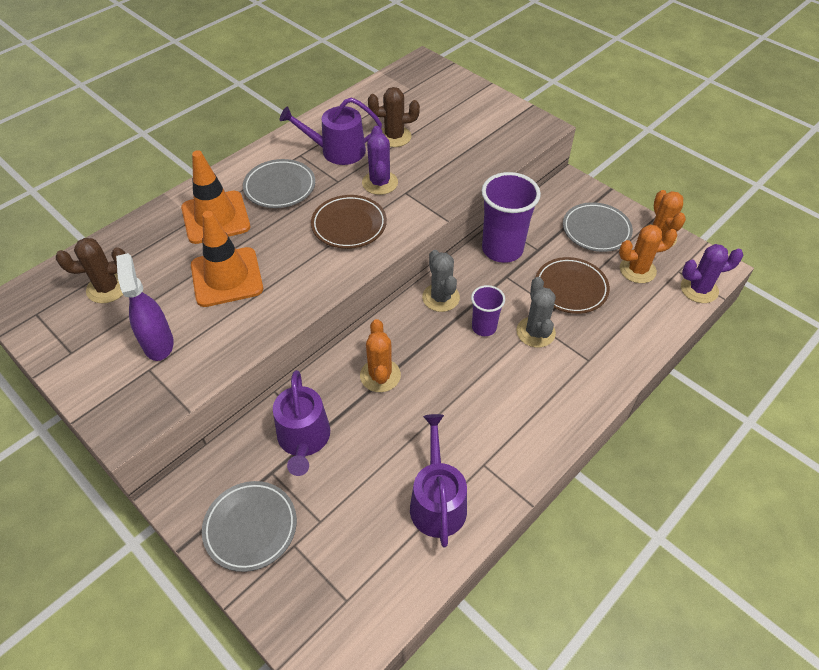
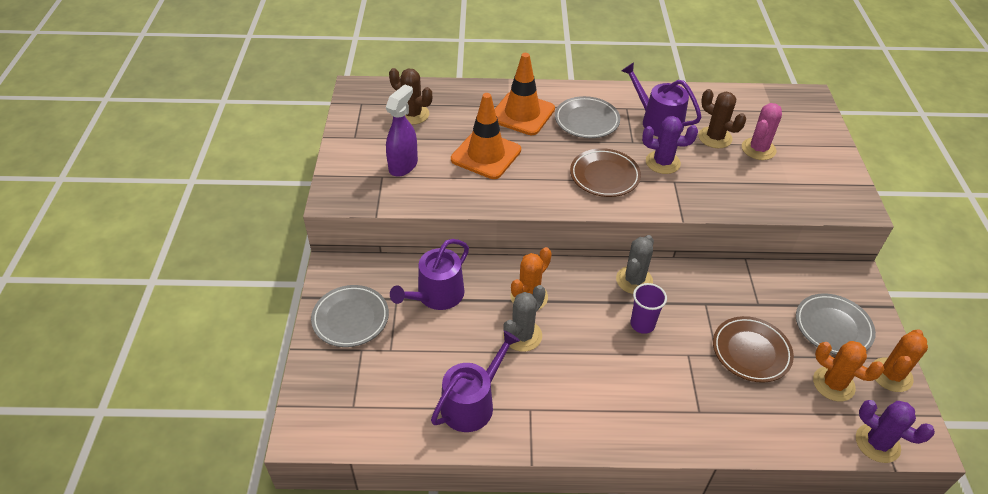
camera: 45 degrees right, 5 degrees down
purple cactus [362,126,398,195] -> purple cactus turned 60 degrees clockwise [642,116,698,174]
purple cup [482,172,541,263] -> none
grey cactus [516,277,556,348] -> grey cactus moved to [503,285,546,352]
none -> pink cactus [742,103,782,160]

